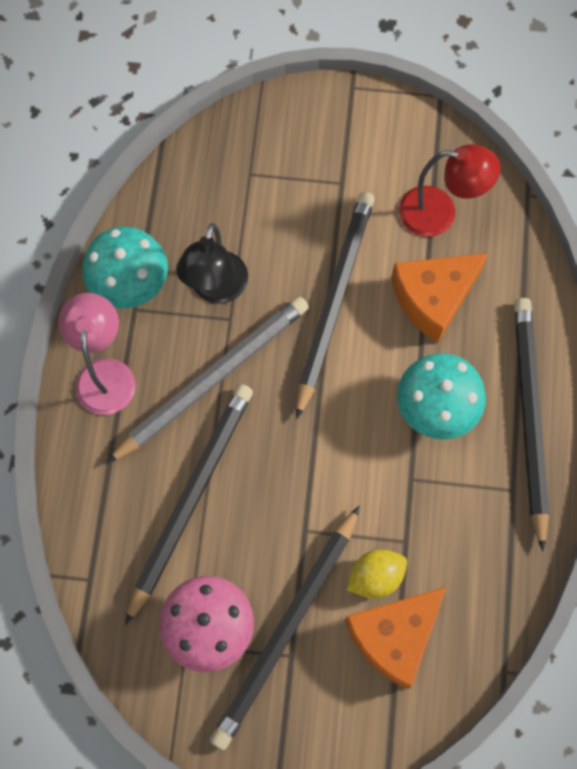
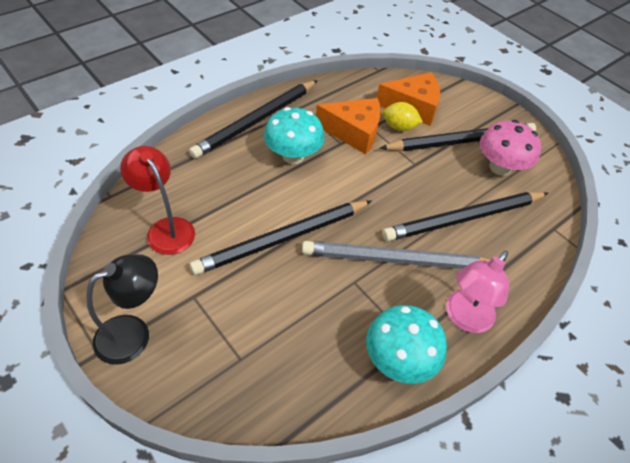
camera: 140 degrees left, 20 degrees down
black lamp [176,223,248,304] -> black lamp moved to [86,254,158,365]
orange cheese [391,253,489,343] -> orange cheese moved to [316,98,381,154]

